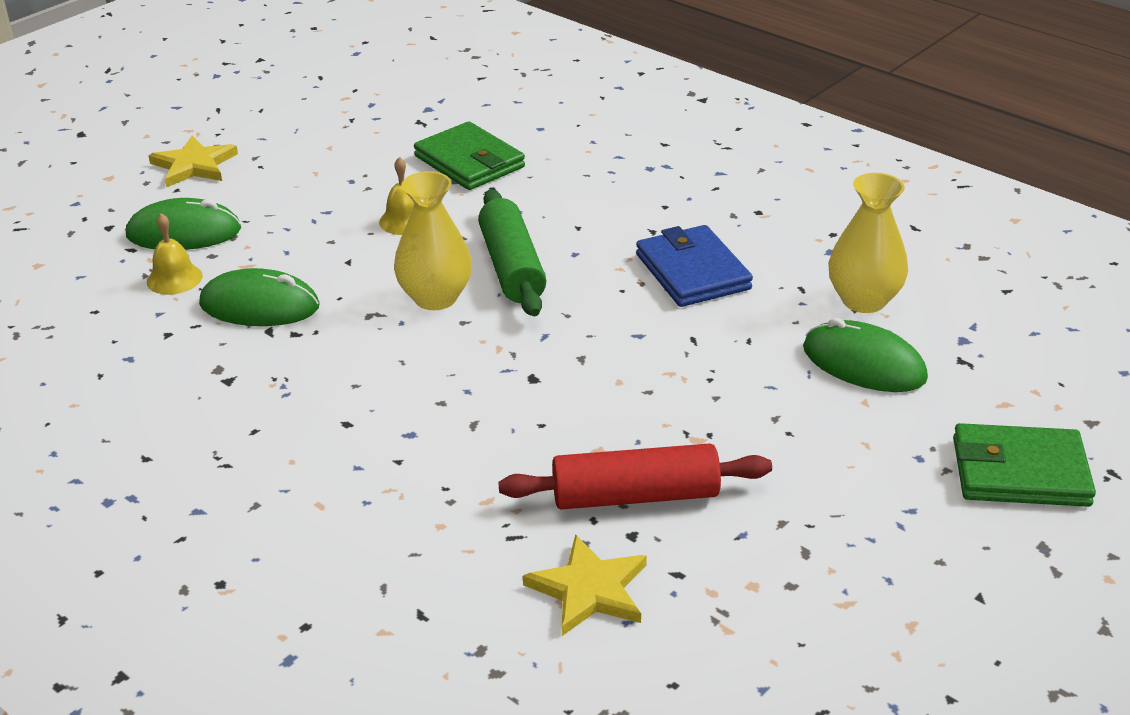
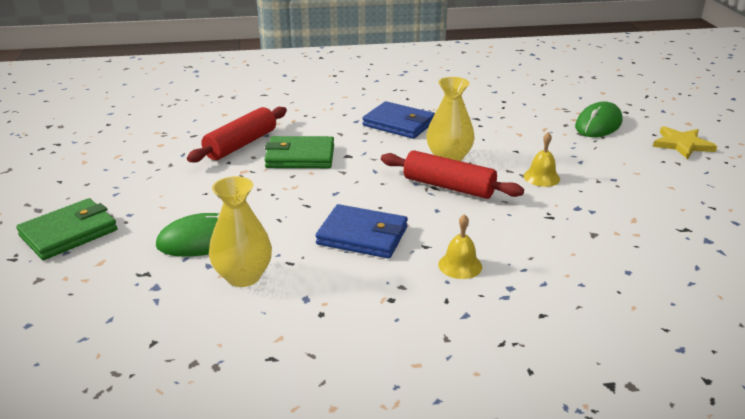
camera: 130 degrees right, 5 degrees down
yellow bell [147,213,203,295] -> yellow bell moved to [438,214,482,279]
green mouse [199,268,320,326] -> none
green wallet [414,122,525,190] -> green wallet moved to [264,136,334,168]
green rolling pin [478,190,546,316] -> red rolling pin [381,150,524,199]
yellow star [523,534,647,636] -> none
none -> blue wallet [362,101,435,139]

